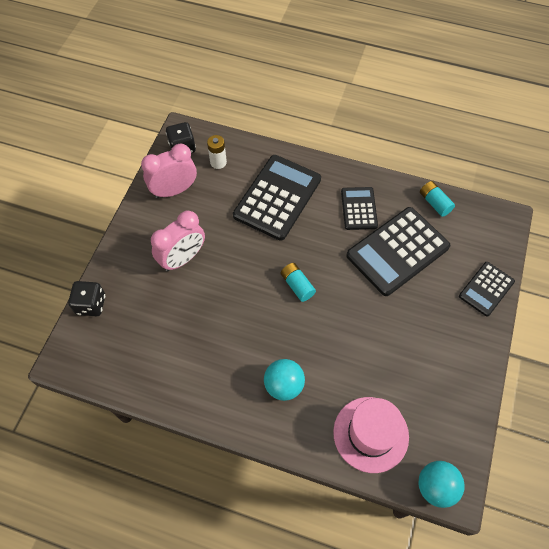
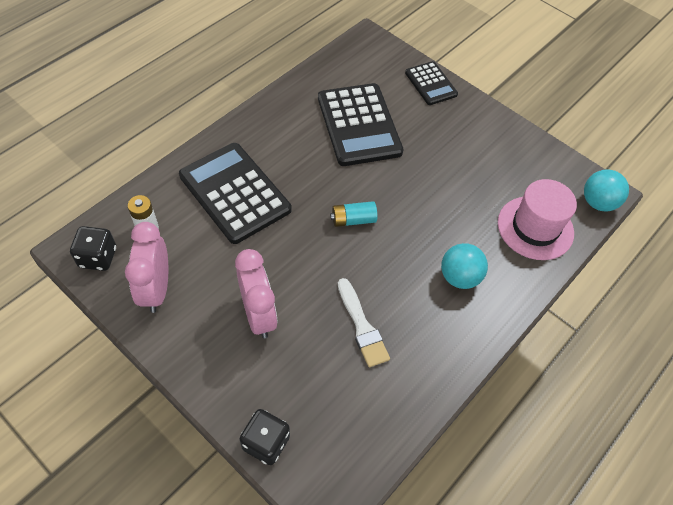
camera: 70 degrees left, 5 degrees down
black calculator [341,187,378,230] -> none
turquoise battery [420,181,455,217] -> none
none -> white brush [338,278,390,367]

